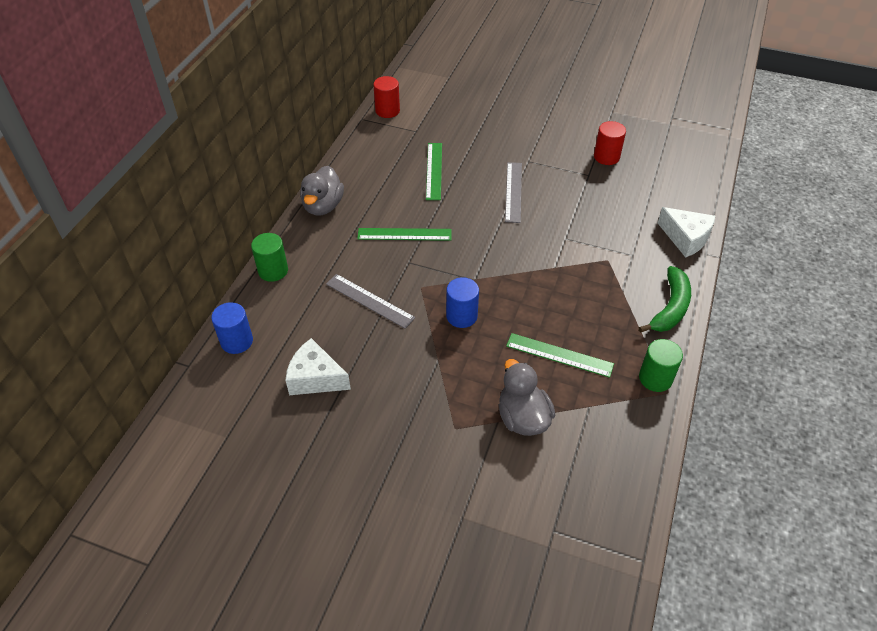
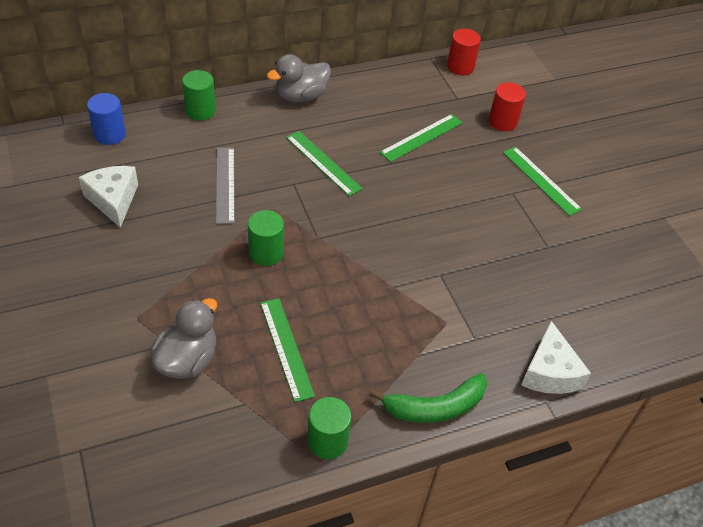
camera: 45 degrees right, 0 degrees up
blue cylinder [446,277,479,328] -> green cylinder [248,210,284,266]
grey ruler [505,162,522,223] -> none
red cylinder [594,121,626,165] -> red cylinder moved to [489,82,526,131]
none -> green ruler [503,147,582,216]

